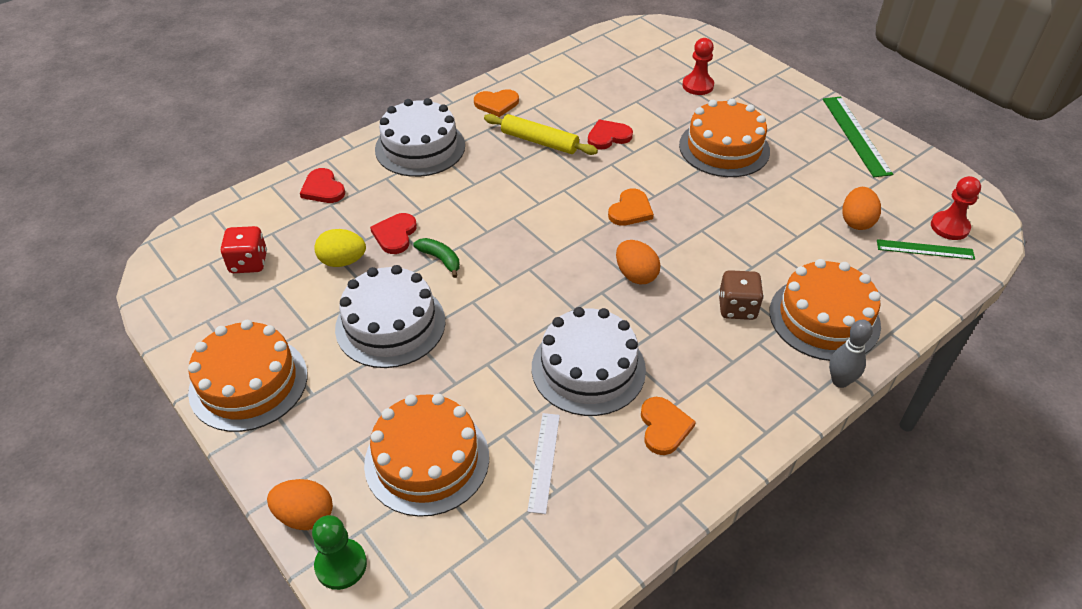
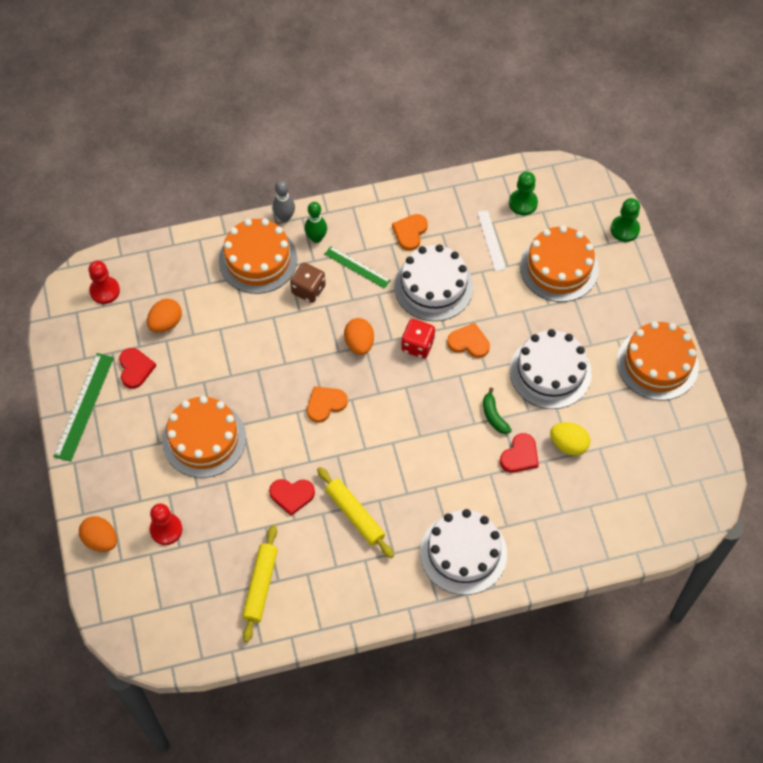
camera: 155 degrees left, 15 degrees up
red dice [221,226,267,273] -> red dice moved to [401,319,435,358]
orange egg [267,479,333,530] -> orange egg moved to [79,516,117,552]
red heart [300,168,345,203] -> red heart moved to [119,348,156,389]
orange heart [474,89,519,117] -> orange heart moved to [447,323,490,358]
white ruler [527,413,560,514] -> white ruler turned 45 degrees counterclockwise [477,210,506,272]
green ruler [877,239,975,260] -> green ruler moved to [325,246,391,289]
none -> yellow rolling pin [242,525,278,643]
none -> green bowling pin [305,202,327,243]
none -> green pawn [509,172,538,215]

